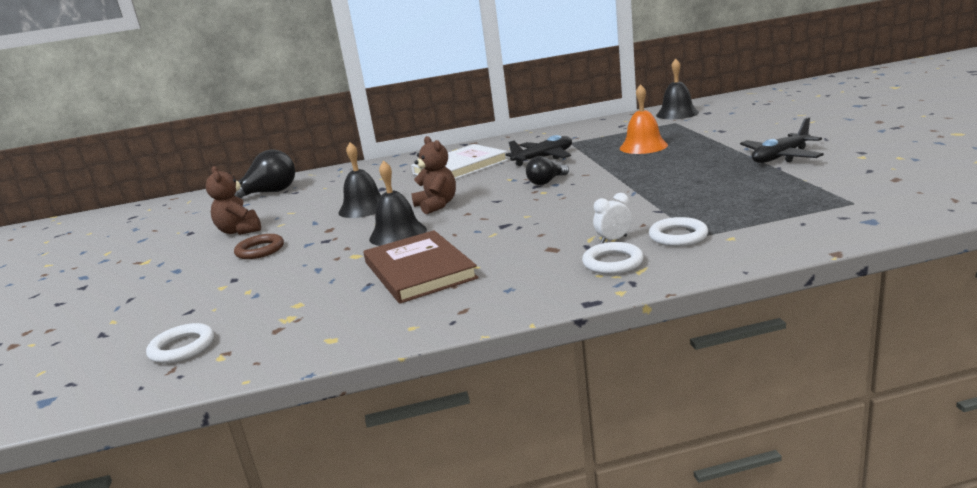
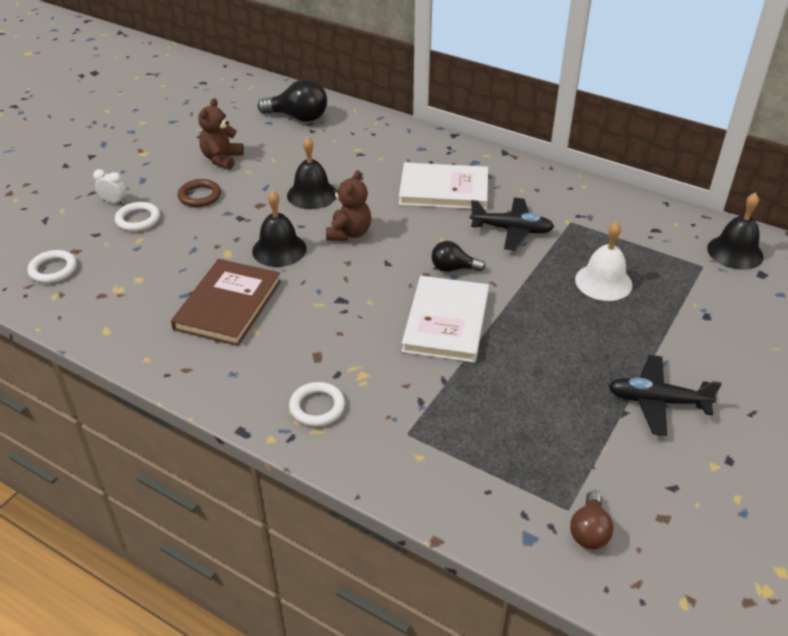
camera: 40 degrees right, 20 degrees up
white clock [593,193,632,243] -> white clock moved to [93,169,126,204]
orange bell [620,84,668,154] -> white bell [575,222,632,301]
white ring [649,217,708,247] -> white ring moved to [115,202,160,232]
none -> white book [402,276,489,363]
none -> brown light bulb [570,491,614,549]

